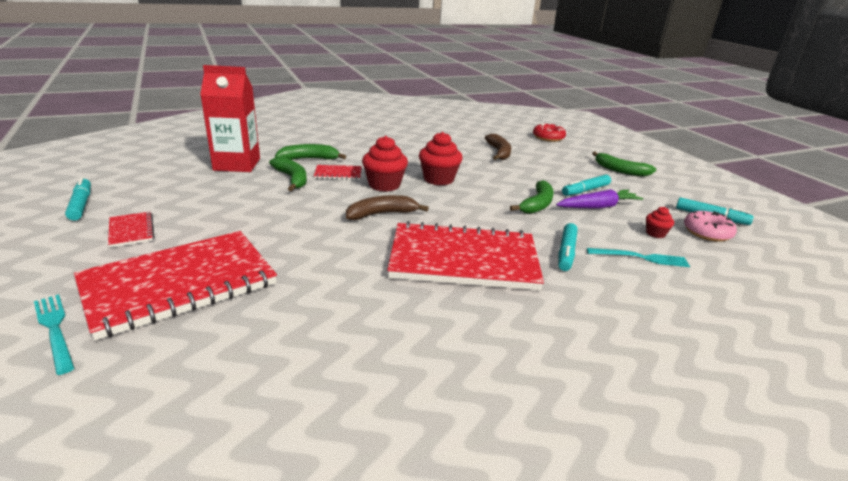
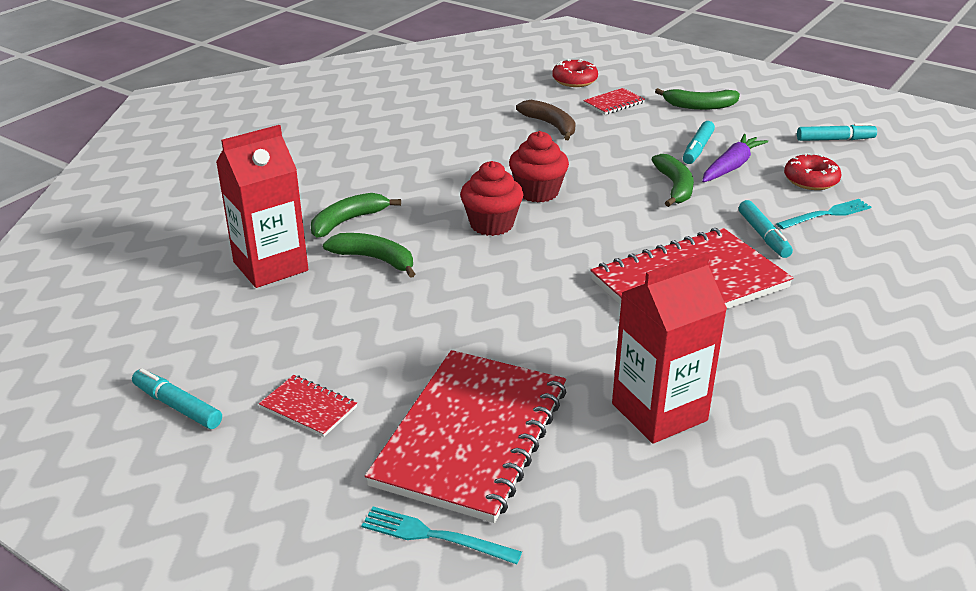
camera: 30 degrees left, 5 degrees up
red notebook [314,165,362,180] -> red notebook moved to [583,88,645,115]
brown banana [346,195,429,220] -> none
red cupcake [646,207,674,238] -> red donut [784,153,841,190]
pink donut [684,211,737,242] -> none
none -> red carton [612,252,727,444]

